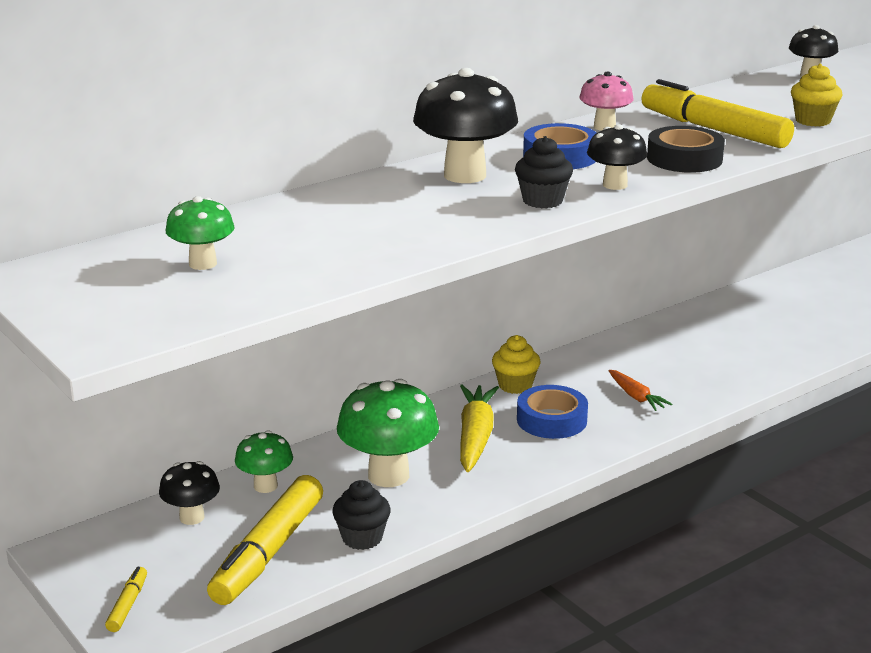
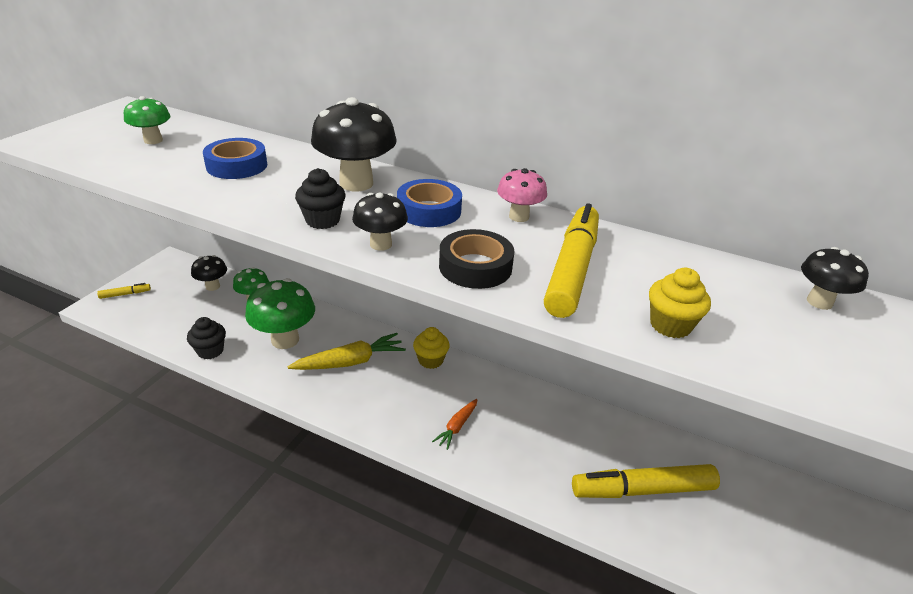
camera: 60 degrees right, 10 degrees up
yellow marker [207,475,323,605] -> yellow marker moved to [572,464,720,498]
blue tape [517,385,588,439] -> blue tape moved to [203,138,267,179]

